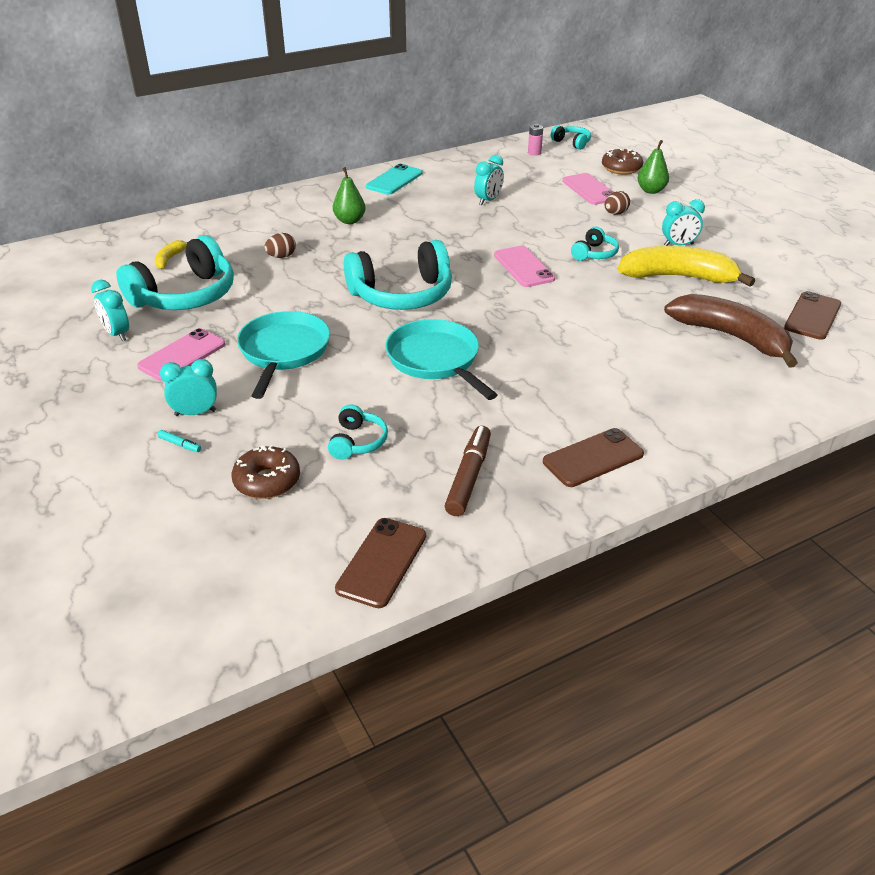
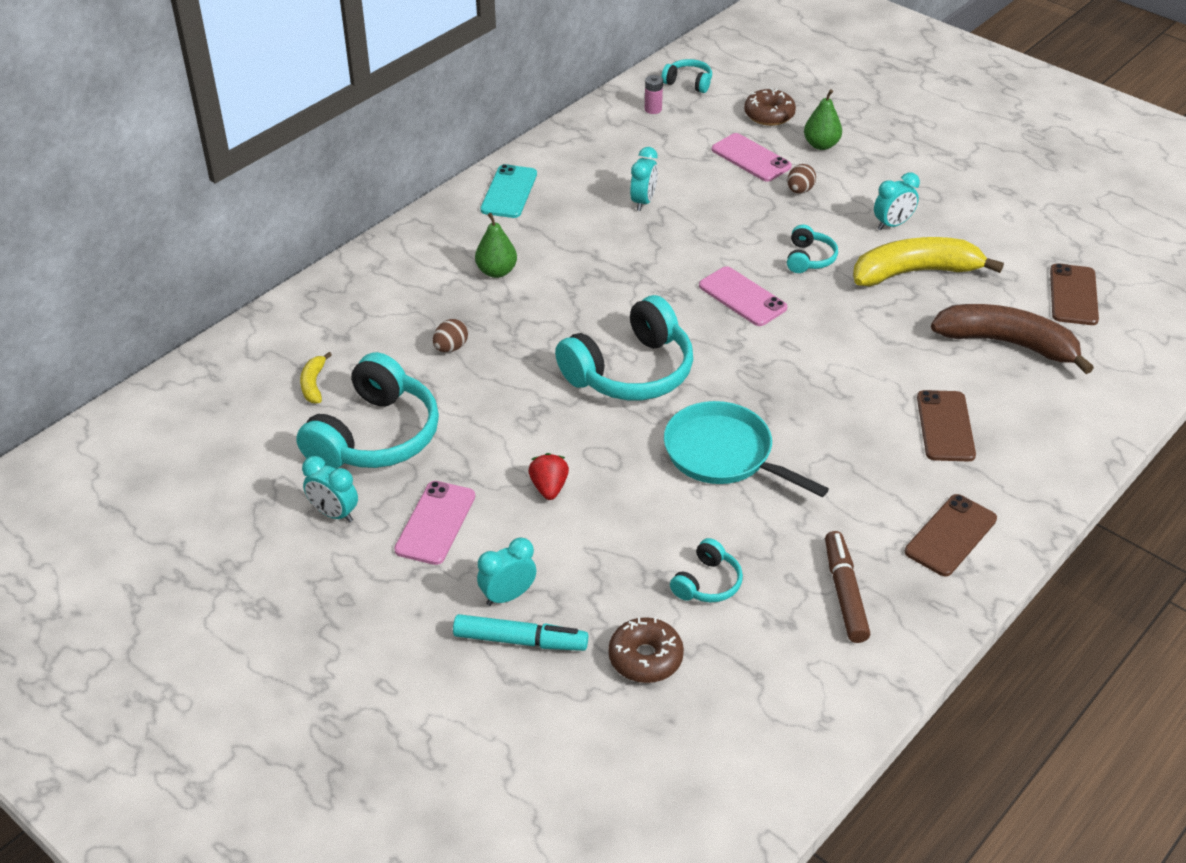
camera: 20 degrees left, 5 degrees up
turquoise marker [158,430,201,452] -> turquoise marker [453,614,588,651], size x2.28
turquoise pan [237,311,330,399] -> red strawberry [528,453,569,500]
turquoise headphones [328,404,388,459] -> turquoise headphones turned 45 degrees clockwise [670,538,743,602]
brown phone [335,518,426,608] -> brown phone moved to [917,390,976,461]

